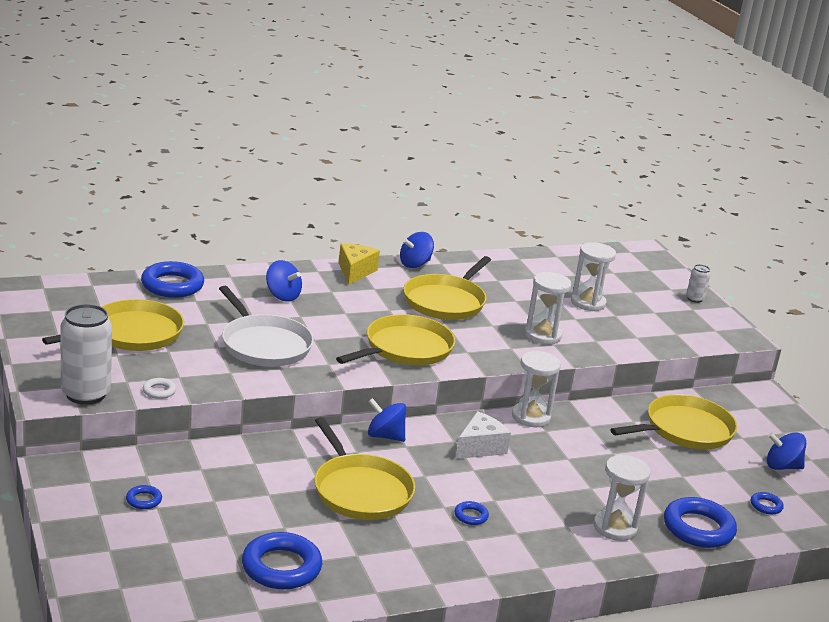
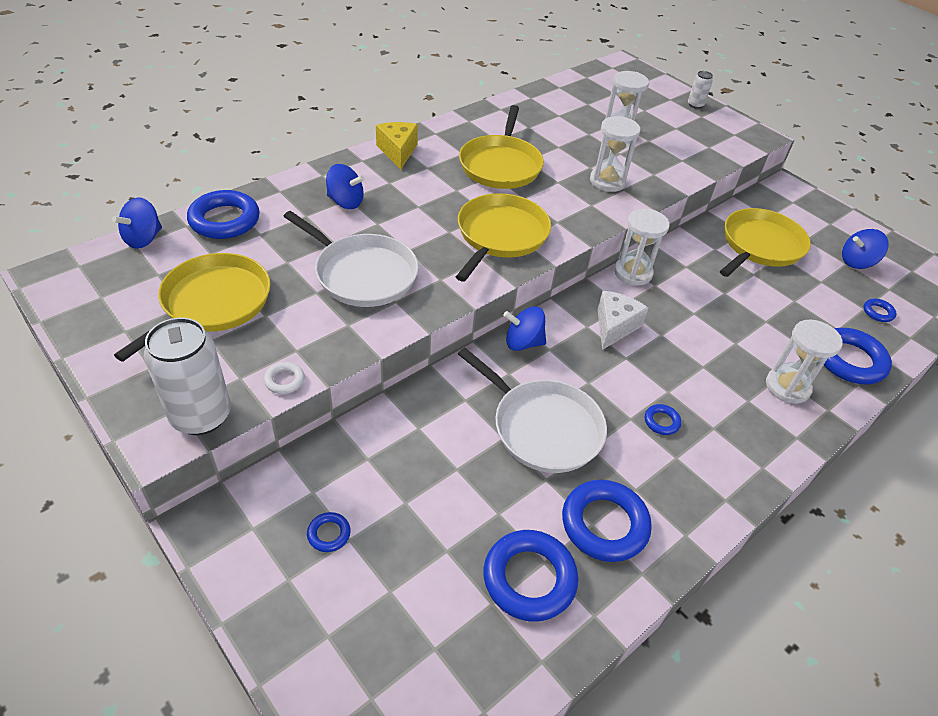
camera: 20 degrees left, 20 degrees up
yellow pan [314,417,415,520] -> white pan [458,348,607,473]
blue spinning top [400,232,434,268] -> blue spinning top moved to [112,197,162,249]
none -> blue ring [562,480,652,562]

